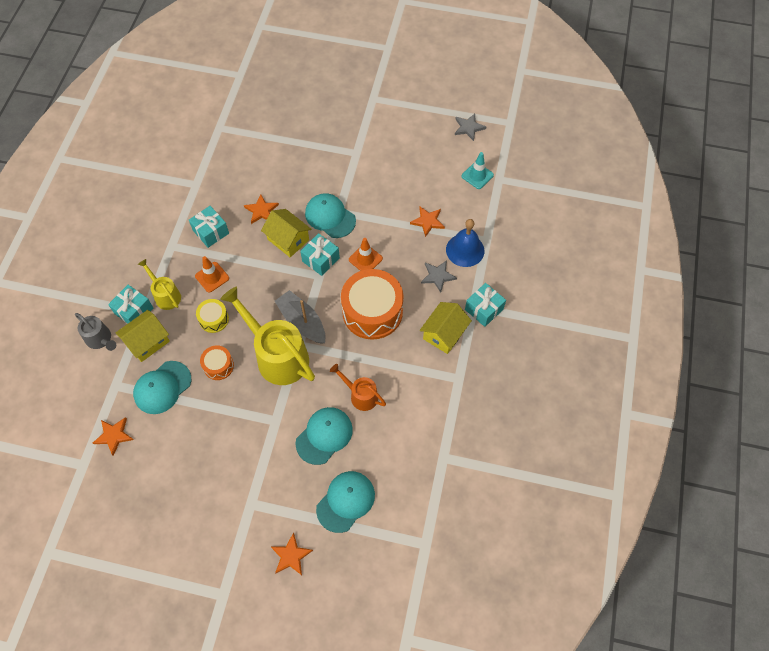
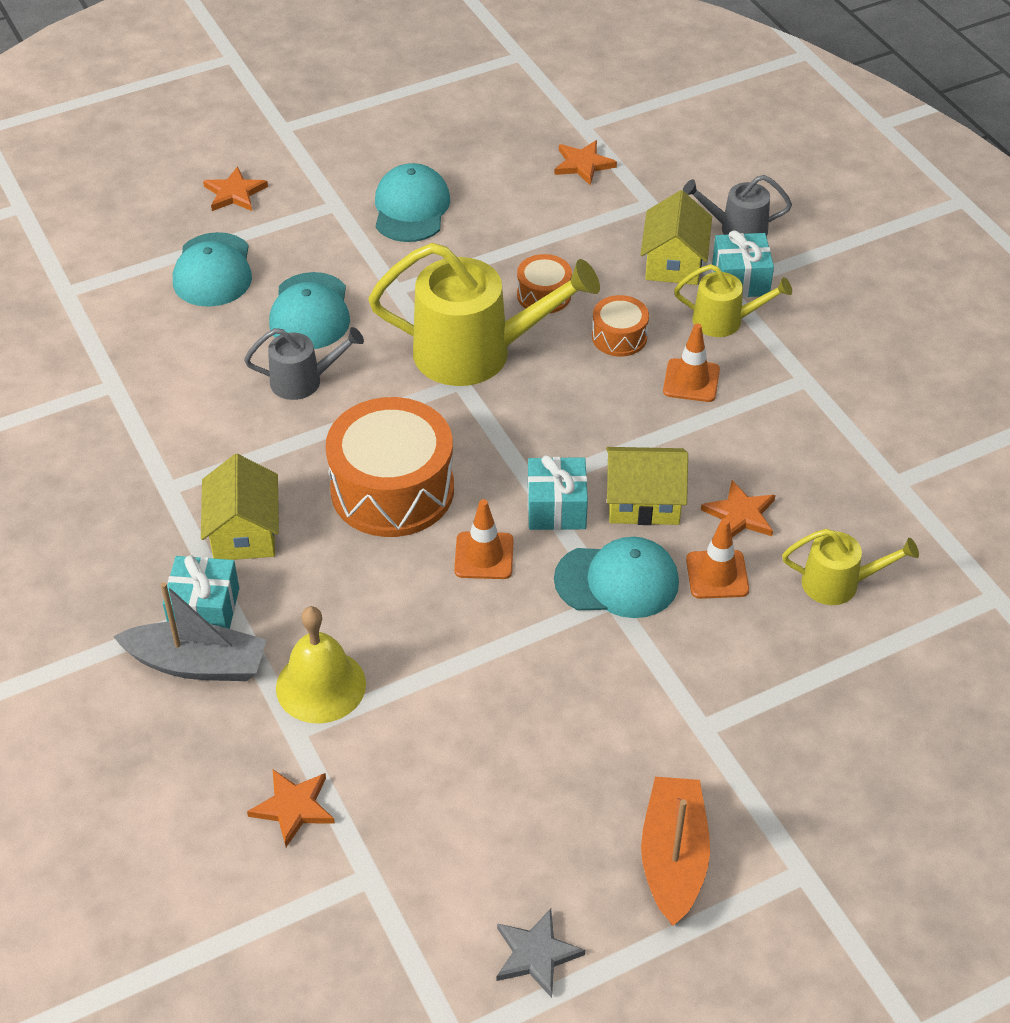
camera: 140 degrees right, 15 degrees down
turquoise cap [133,361,191,414] -> turquoise cap moved to [375,163,450,242]
turquoise gift [189,206,229,248] -> none
yellow drum [196,299,229,333] -> orange drum [592,295,649,357]
grey boat [275,290,325,344] -> grey boat moved to [113,582,267,681]
orange watering can [330,364,386,411] -> grey watering can [244,327,364,400]
orange star [410,207,445,237] -> orange star moved to [247,770,335,847]
grey star [421,260,457,292] -> none
blue bell [446,219,484,267] -> yellow bell [276,606,366,724]
turquoise traffic cone [462,152,494,189] -> none
none -> orange boat [641,777,710,926]
none -> orange traffic cone [686,518,749,599]
none -> yellow watering can [782,529,919,605]

